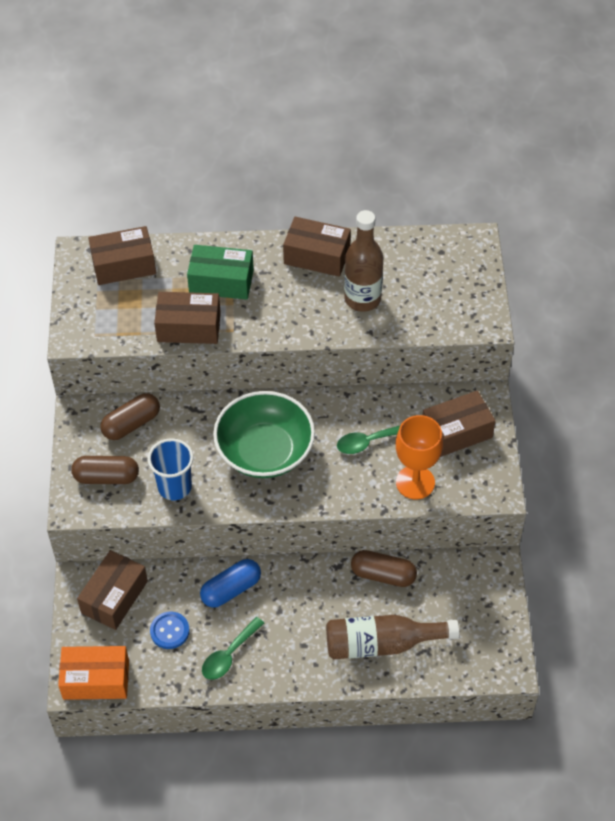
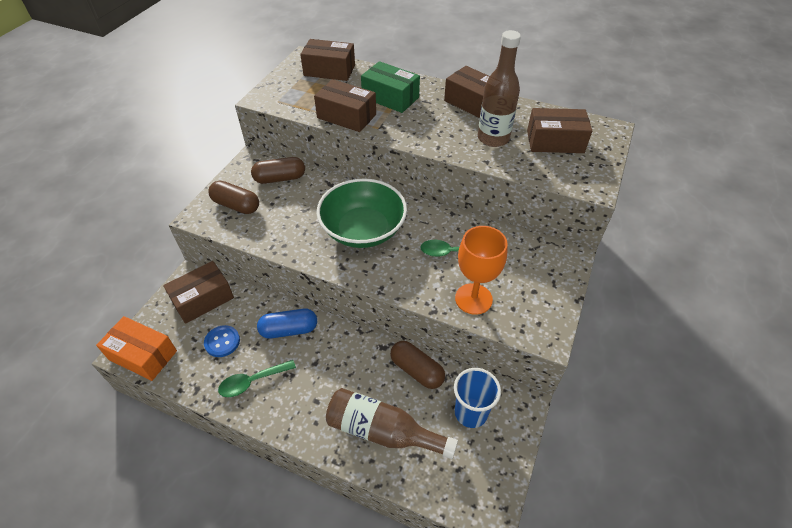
camera: 25 degrees right, 5 degrees down
blue cup [148,438,194,500] -> blue cup moved to [454,368,501,428]
brown box [423,391,496,457] -> brown box moved to [527,108,592,153]

